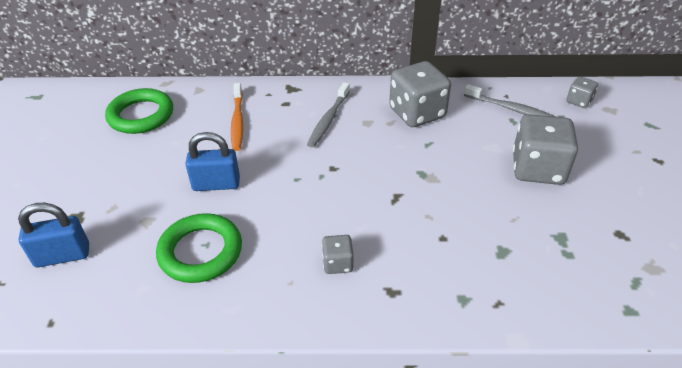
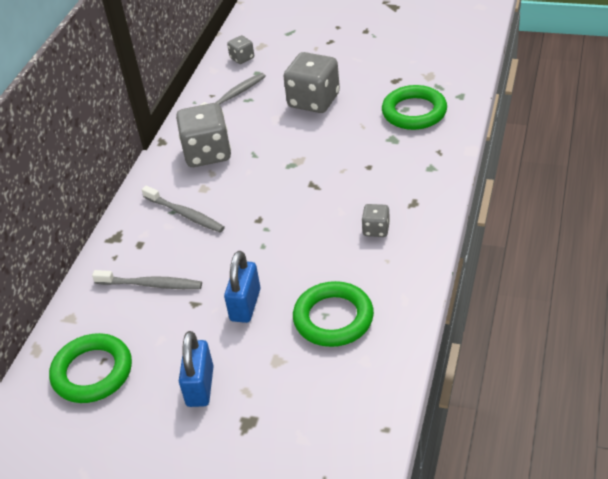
camera: 70 degrees left, 0 degrees up
blue padlock [18,203,89,267] -> blue padlock moved to [179,331,214,407]
orange toothbrush [231,83,243,151] -> grey toothbrush [92,270,202,289]
none -> green ring [382,85,447,130]

